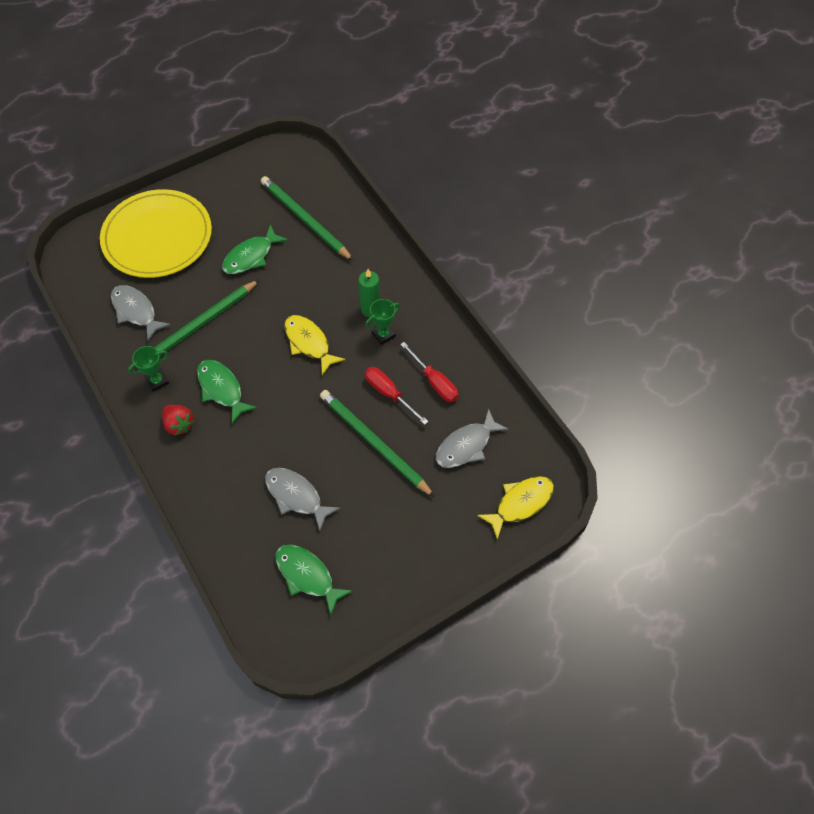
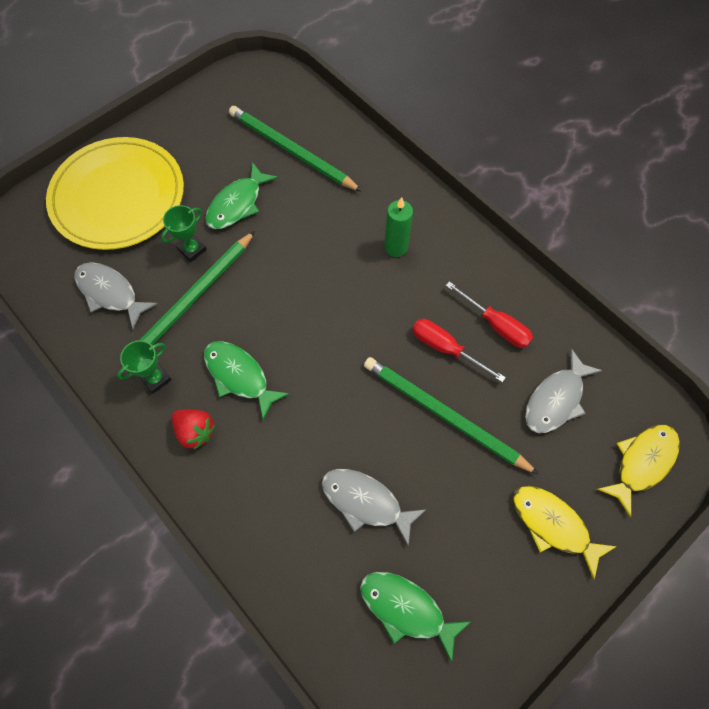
camera: 10 degrees left, 5 degrees up
yellow fish [284,315,345,375] -> yellow fish moved to [513,486,617,580]
green trophy [365,299,400,345] -> green trophy moved to [161,205,207,262]

